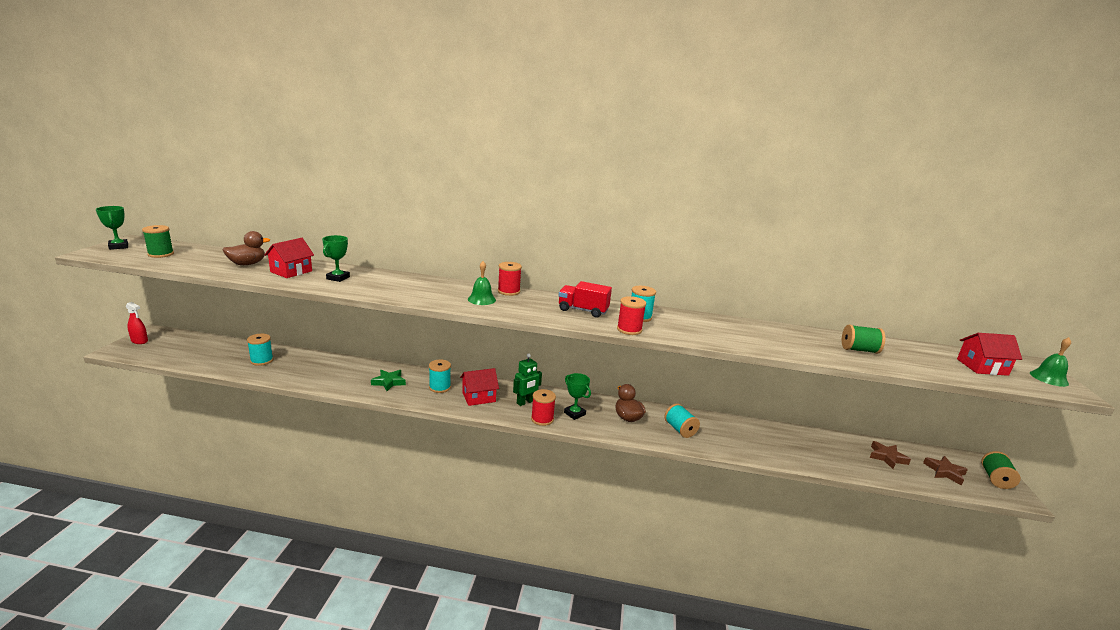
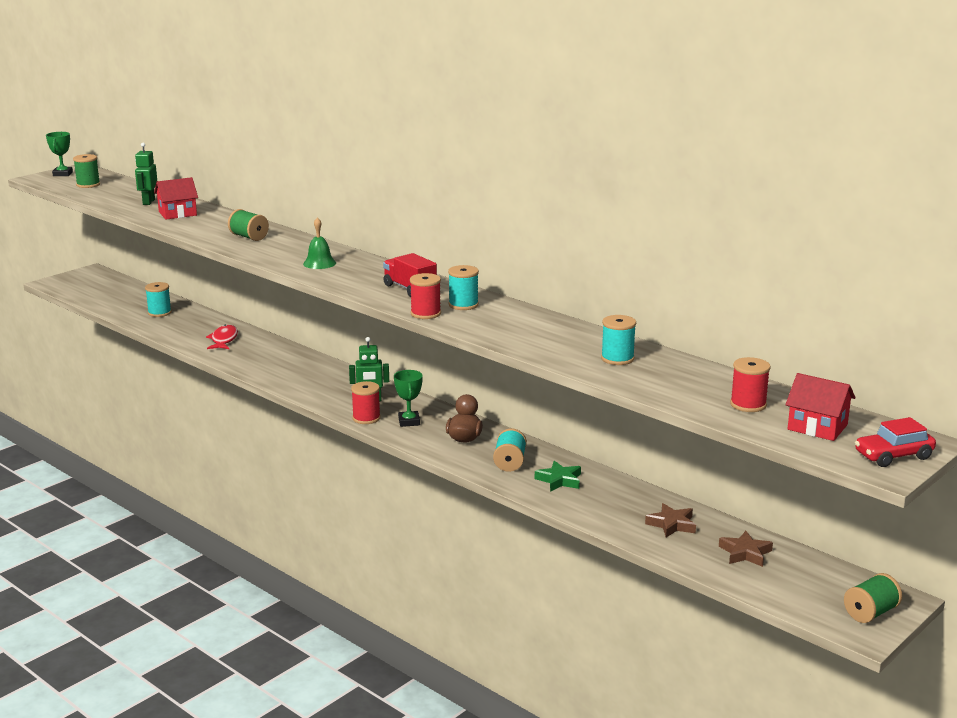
camera: 35 degrees right, 0 degrees up
red spray bottle [126,302,148,344] -> none
brown duck [223,231,270,265] -> green robot [135,143,157,205]
green trophy [322,235,350,282] -> none
green star [371,370,406,391] -> green star moved to [535,461,581,492]
turquoise spool [429,359,451,393] -> turquoise spool moved to [601,315,636,365]
red house [460,368,499,406] -> none
red spool [498,262,522,296] -> red spool moved to [730,357,771,412]
green spool [842,324,885,354] -> green spool moved to [228,209,269,241]
brown star [923,456,968,486] -> brown star moved to [645,503,696,538]
green bell [1030,337,1071,387] -> red car [855,417,936,467]
none -> red fish [206,325,238,349]

